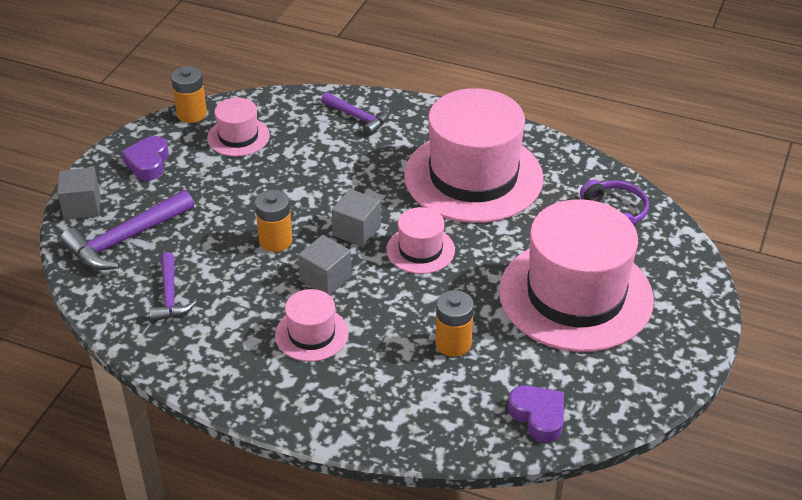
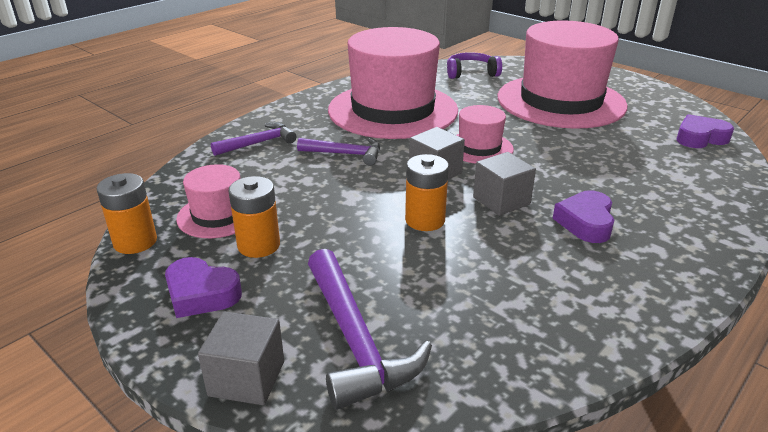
camera: 70 degrees left, 10 degrees down
purple hammer [149,252,196,321] -> purple hammer moved to [297,138,380,165]
pink hat [275,289,349,362] -> purple heart [553,190,614,243]
orange battery [435,290,474,357] -> orange battery moved to [228,176,280,258]

